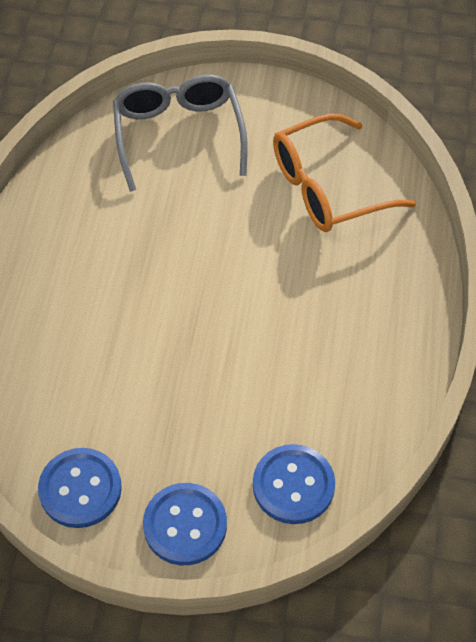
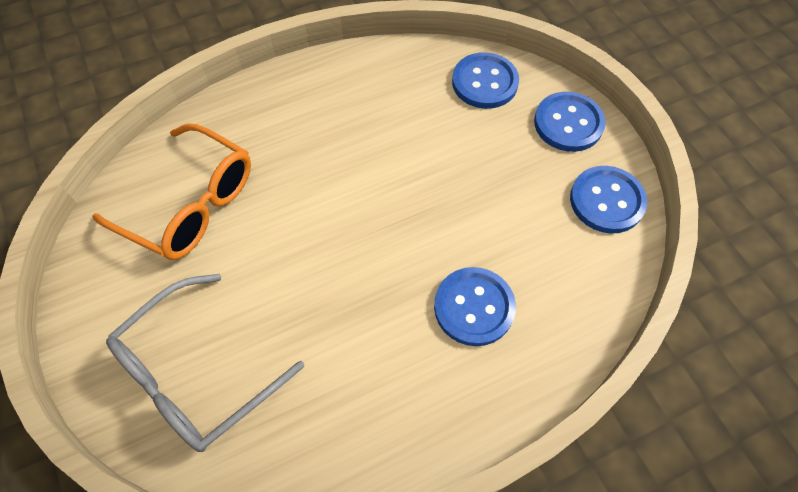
camera: 125 degrees left, 5 degrees up
none -> blue button [434,267,516,346]

